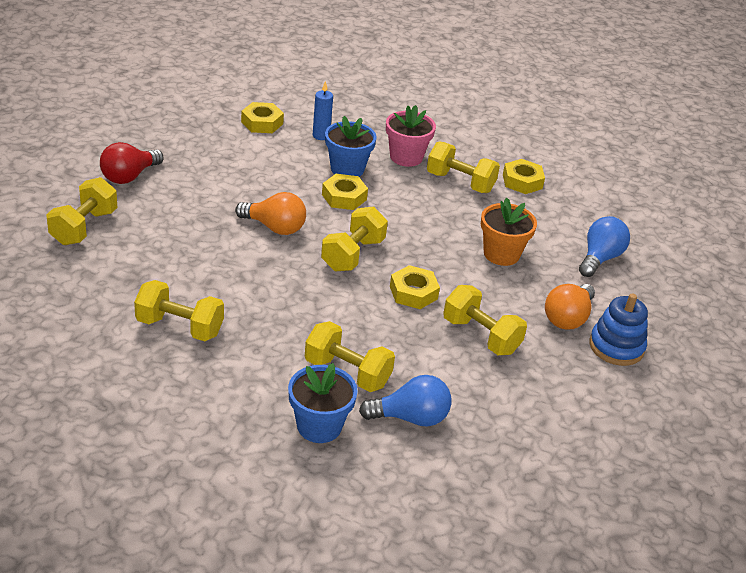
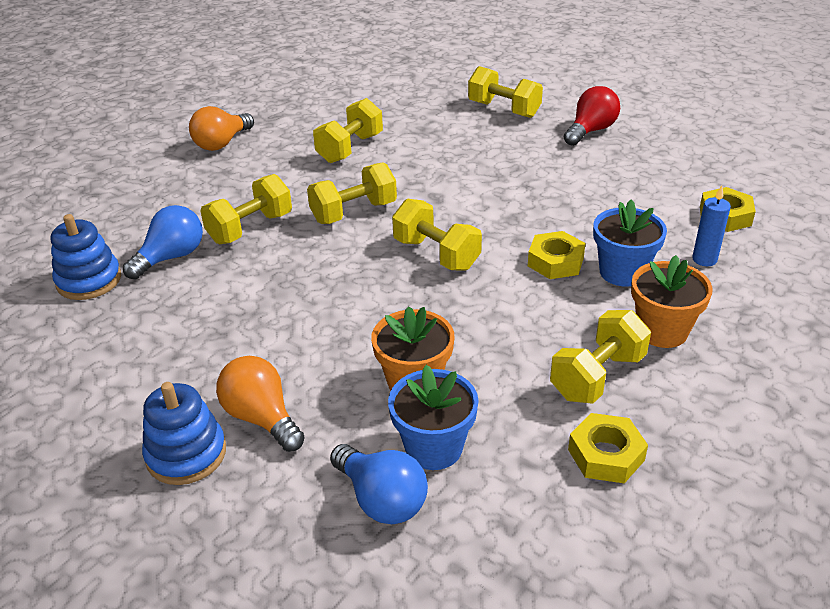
camera: 110 degrees right, 0 degrees up
red light bulb [100,142,164,184] -> red light bulb turned 75 degrees clockwise [564,86,620,146]
orange light bulb [235,192,306,235] -> orange light bulb moved to [189,106,254,151]
blue flower pot [288,363,358,443] -> blue flower pot moved to [388,365,479,470]
blue light bulb [359,375,452,427] -> blue light bulb turned 150 degrees counterclockwise [123,205,203,279]
pink flower pot [386,105,436,167] -> orange flower pot [631,255,713,348]
yellow nut [390,265,440,309] -> none
yellow dumbbell [443,285,527,355] -> yellow dumbbell moved to [307,162,397,224]
none -> blue stacking toy [51,214,121,300]

